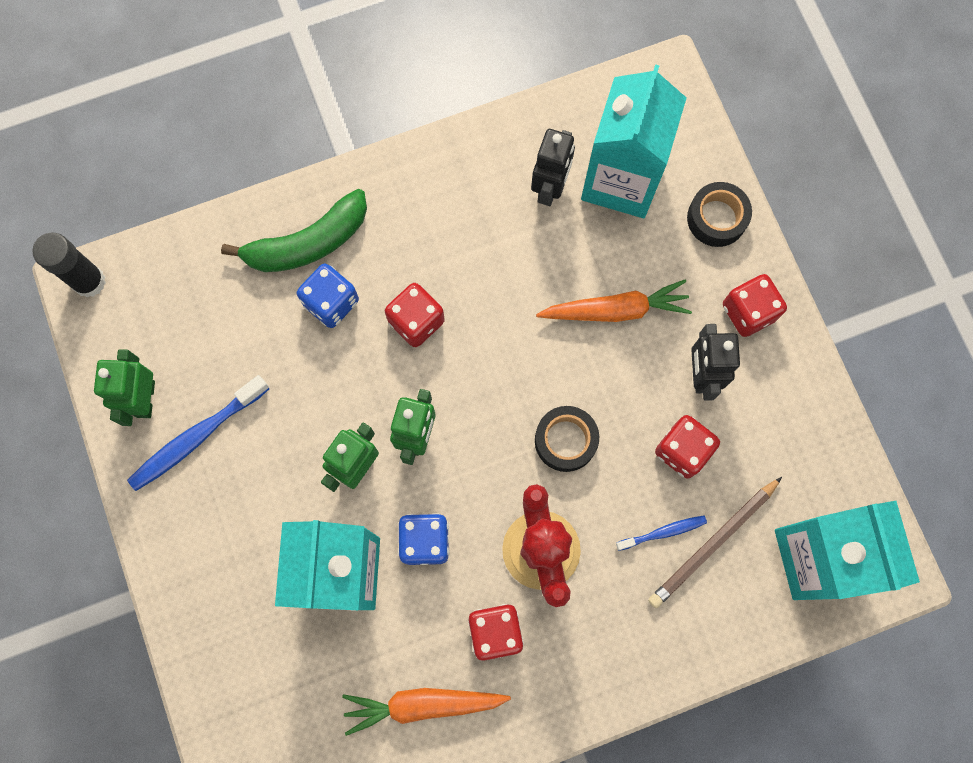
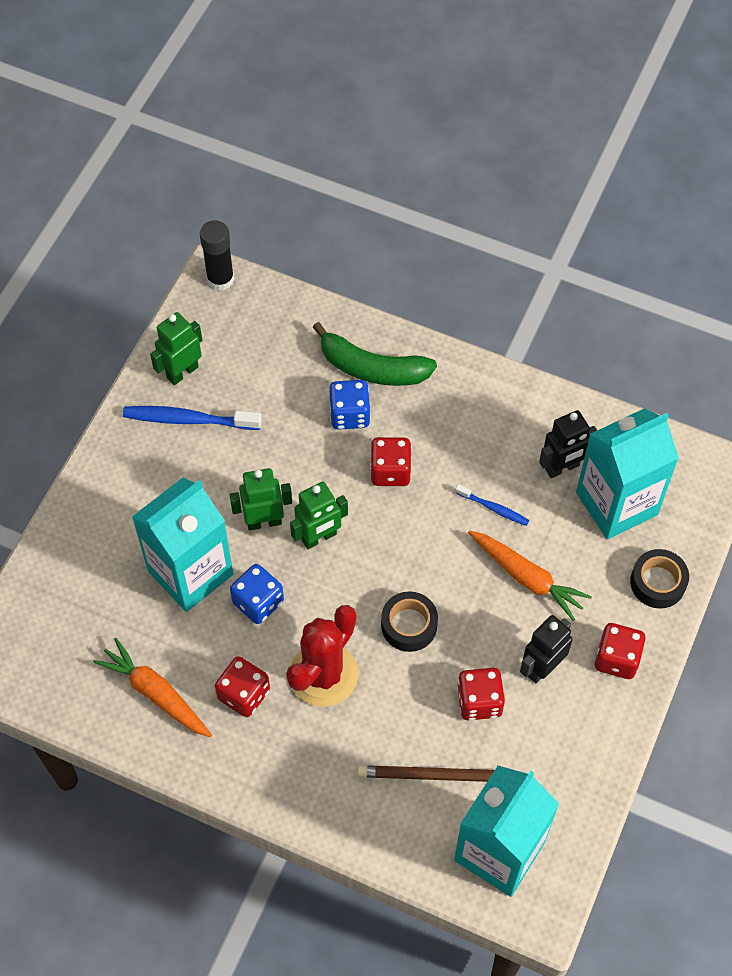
camera: 45 degrees right, 15 degrees down
blue toothbrush [616,515,707,551] -> blue toothbrush moved to [455,484,529,526]

